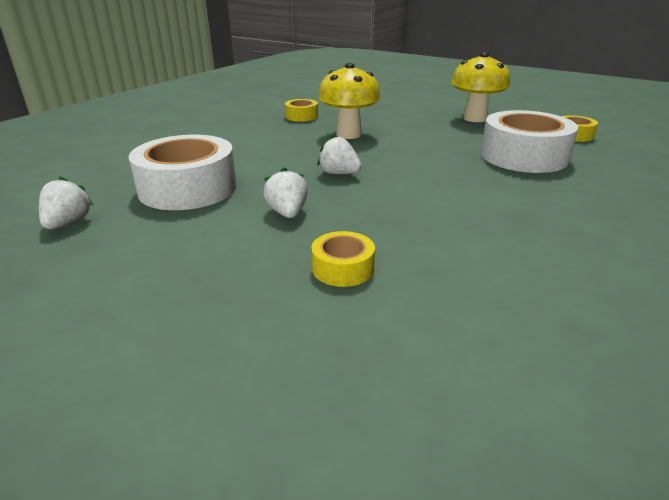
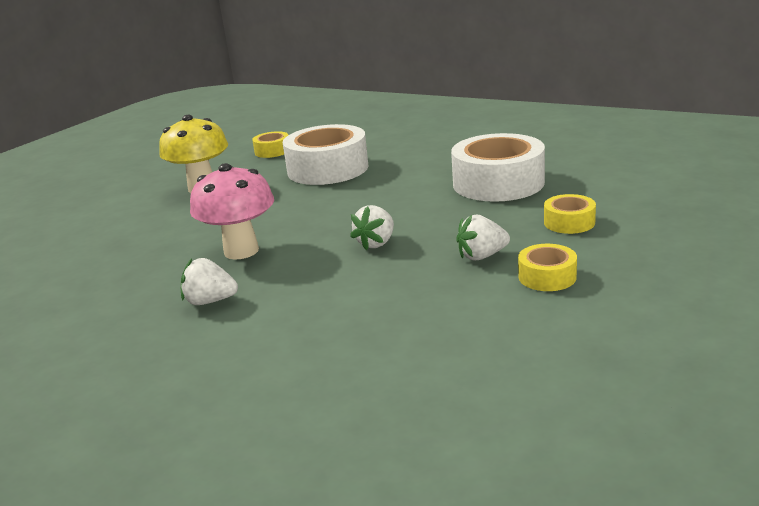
camera: 90 degrees left, 5 degrees down
white strawberry [39,176,94,229] -> white strawberry moved to [181,258,238,305]
white tape [128,135,237,210] -> white tape moved to [451,133,545,202]
yellow tape [285,99,318,122] -> yellow tape moved to [518,244,577,291]
yellow mushroom [318,63,381,139] -> pink mushroom [190,163,274,260]

